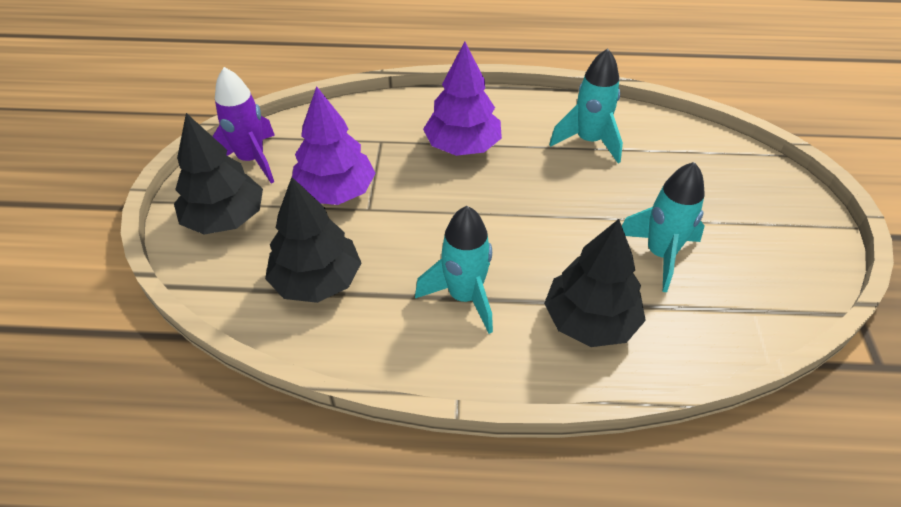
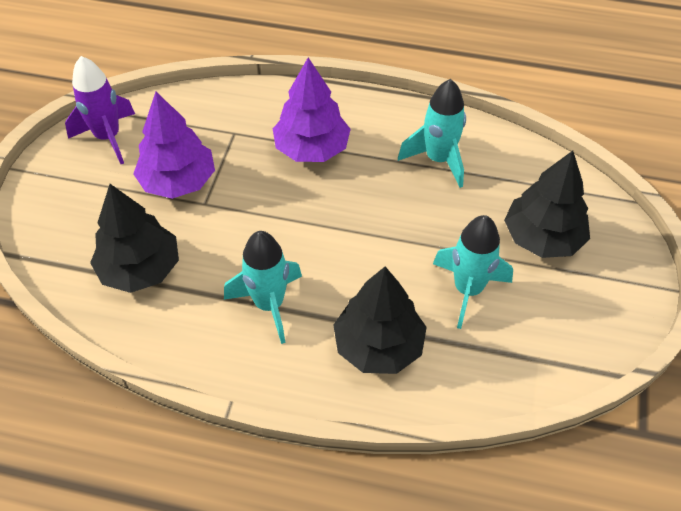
camera: 10 degrees right, 5 degrees up
black tree [174,113,263,234] -> black tree moved to [504,151,590,258]

